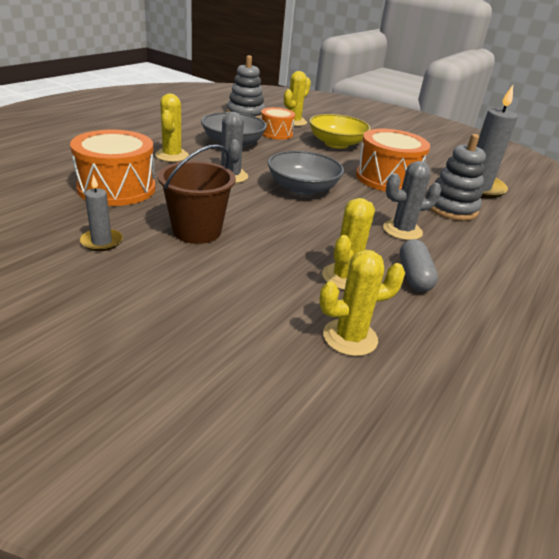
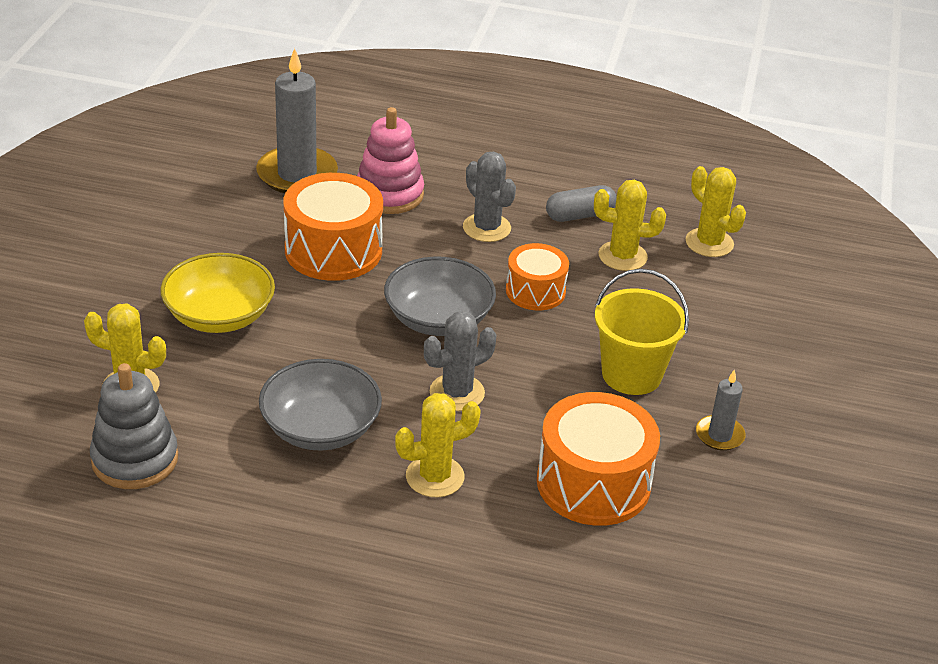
camera: 110 degrees left, 5 degrees up
brown bucket [158,145,236,244] -> yellow bucket [595,269,689,395]
orange drum [261,107,295,140] -> orange drum moved to [506,243,569,310]
grey stacking toy [430,134,486,221] -> pink stacking toy [357,107,424,214]

